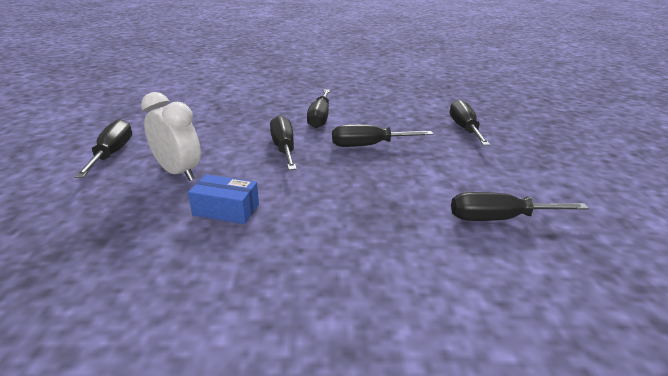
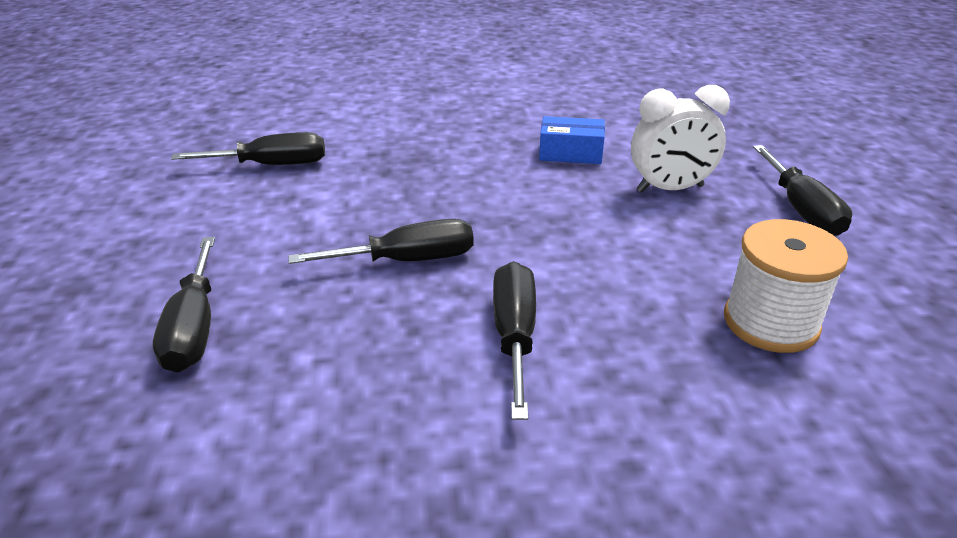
camera: 175 degrees right, 5 degrees up
white clock [141,92,201,181] -> white clock turned 45 degrees counterclockwise [631,85,730,193]
black screwdriver [270,115,297,170] -> none
none -> white spool [724,219,848,353]

